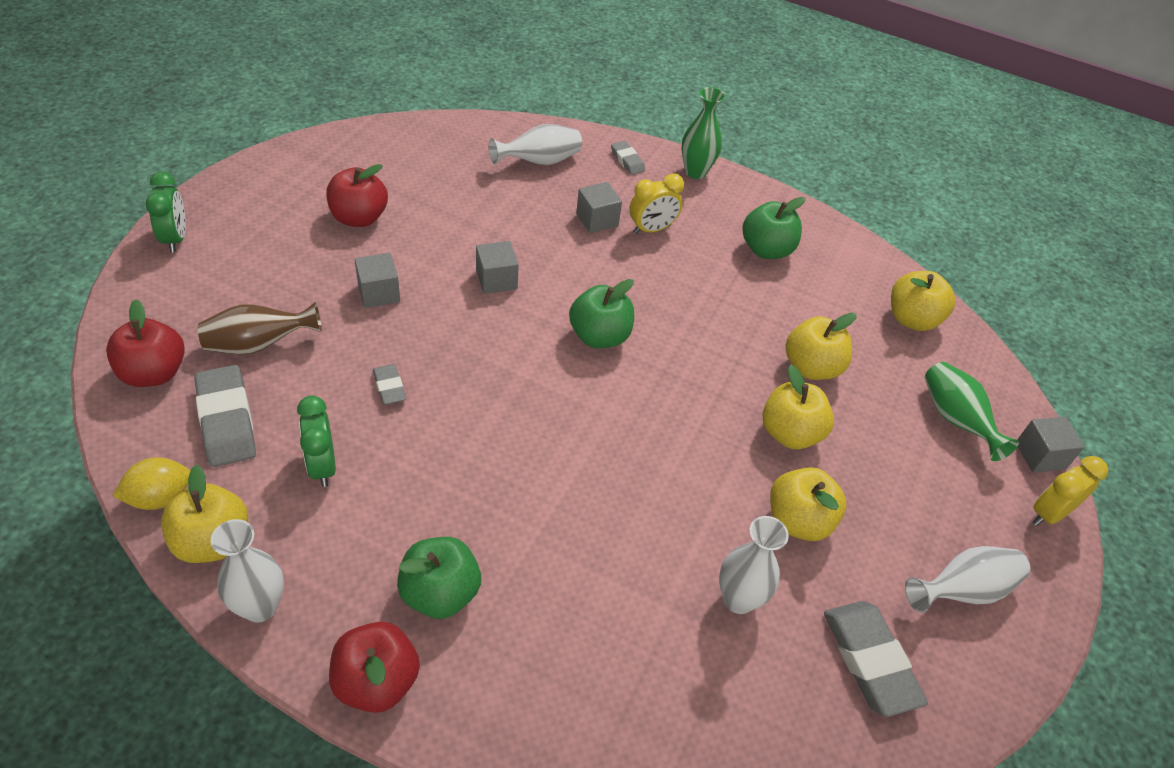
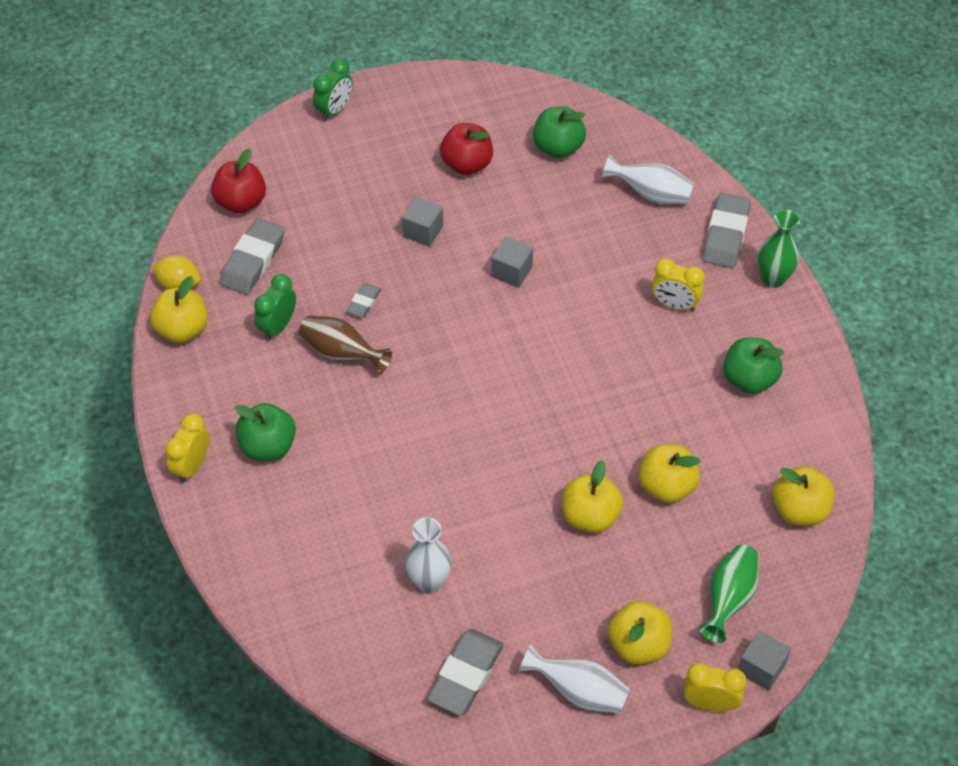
camera: 50 degrees right, 5 degrees up
brown vase [198,302,322,355] -> brown vase moved to [299,315,392,373]
white vase [211,519,284,623] -> none
red apple [329,622,420,713] -> yellow clock [165,414,209,483]
green apple [569,279,634,348] -> green apple moved to [533,106,586,158]
grey cube [576,182,622,233] -> none
grey eraser [611,141,645,175] -> grey eraser [702,193,751,268], size x1.88
yellow apple [770,467,846,541] -> yellow apple moved to [608,601,672,664]

